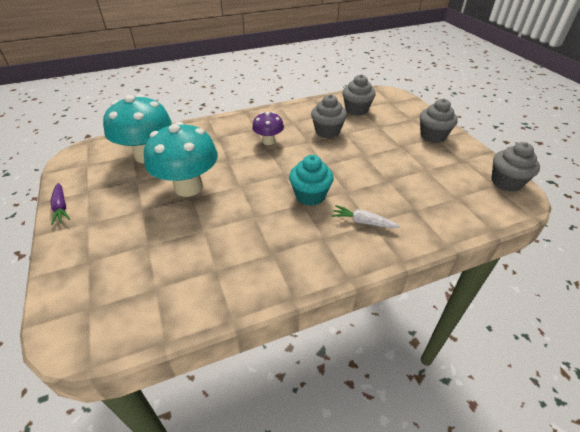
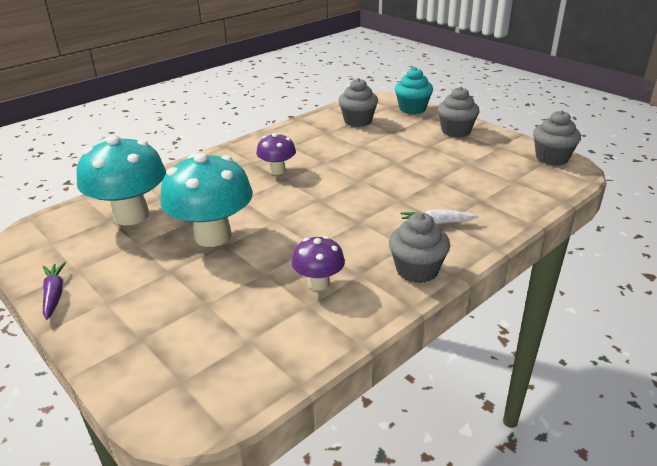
camera: 20 degrees left, 10 degrees down
purple carrot [50,183,70,225] -> purple carrot turned 150 degrees counterclockwise [43,262,66,320]
turquoise cupcake [289,155,334,206] -> turquoise cupcake moved to [395,67,433,114]
grey cupcake [311,94,347,138] -> grey cupcake moved to [389,213,450,283]
none -> purple mushroom [292,236,345,291]

